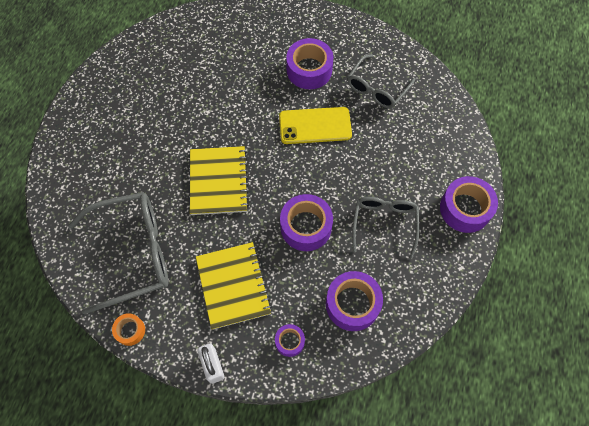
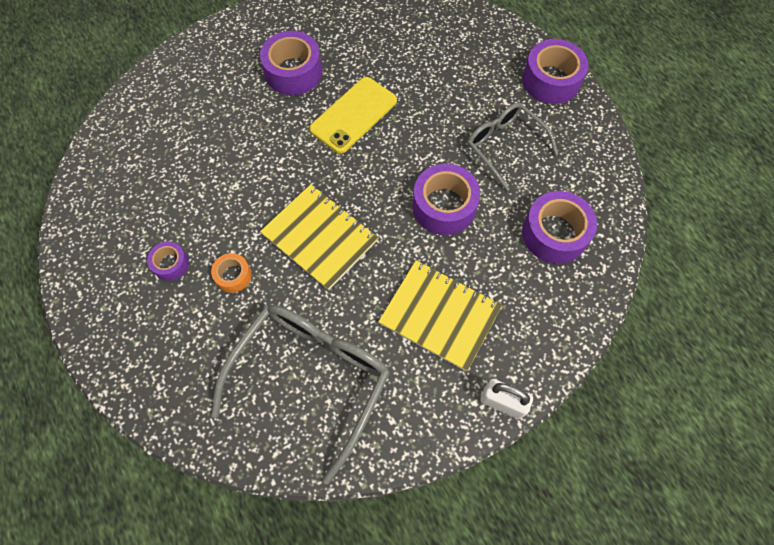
camera: 45 degrees left, 0 degrees up
orange tape [112,313,145,346] -> orange tape moved to [211,253,252,293]
purple tape [275,324,305,357] -> purple tape moved to [147,241,189,281]
grey glasses [347,54,416,108] -> none

